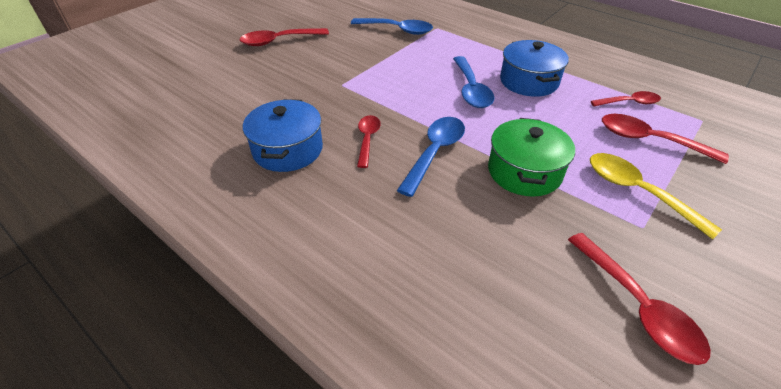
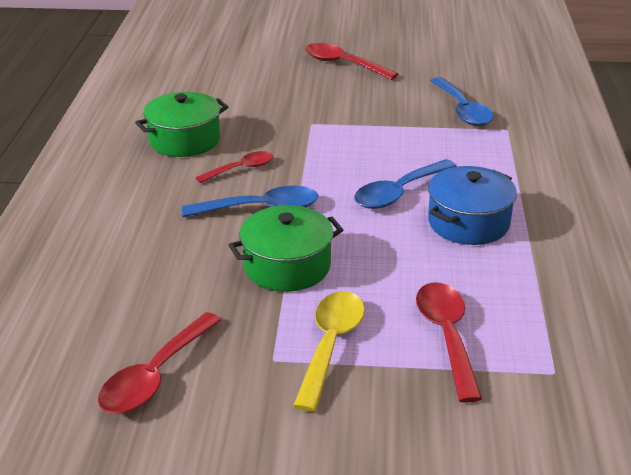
camera: 55 degrees right, 10 degrees down
blue pot [243,99,323,172] -> green pot [135,92,228,157]
red spoon [591,91,661,106] -> none

